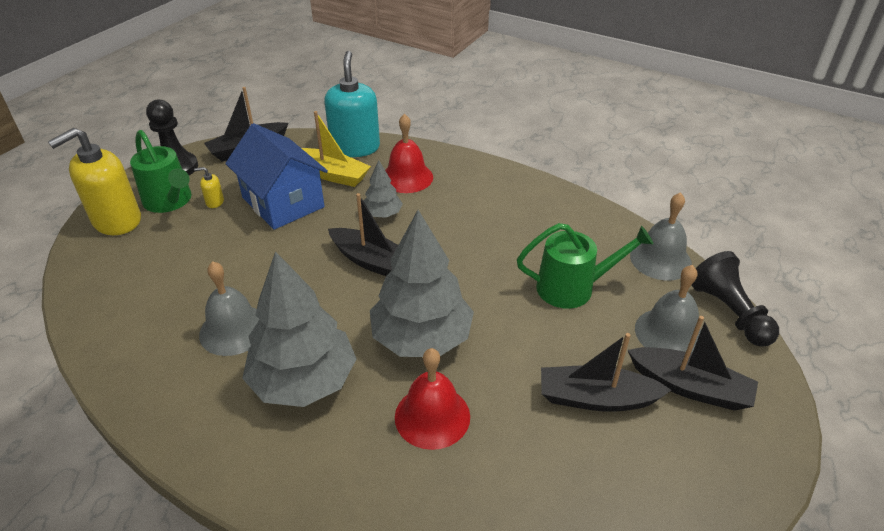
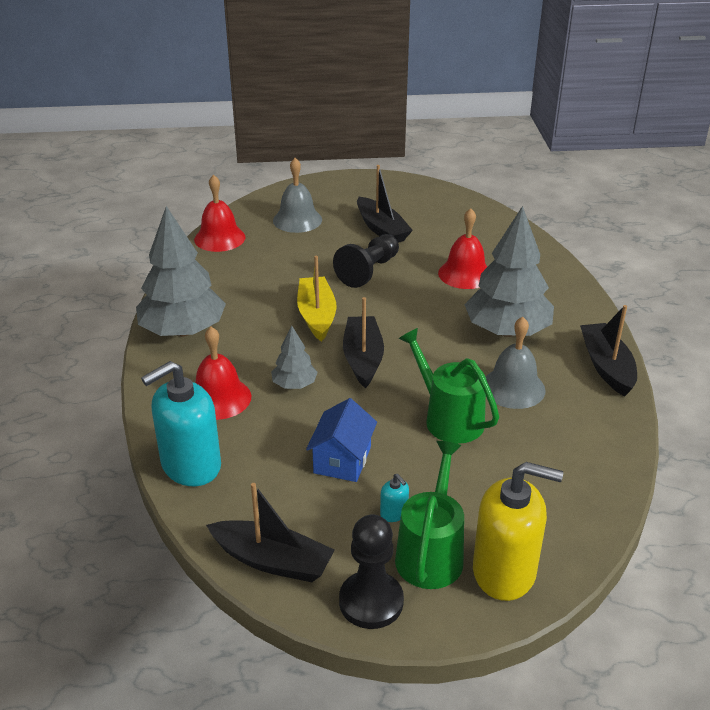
camera: 125 degrees left, 5 degrees down
yellow soap dispenser [194,167,224,208] -> turquoise soap dispenser [380,474,409,522]
blue house [225,123,328,230] -> blue house [306,398,377,482], size x0.62
yellow boat [302,111,371,187] -> yellow boat moved to [297,256,336,342]
grey tree [370,210,474,357] -> grey tree moved to [136,206,226,337]
green watering can [517,223,653,309] -> green watering can moved to [399,328,499,444]
black boat [628,316,758,411] -> black boat moved to [580,305,637,397]
grey bell [630,192,692,280] -> red bell [194,174,246,252]
black pawn [692,251,779,347] -> black pawn moved to [333,234,399,288]

